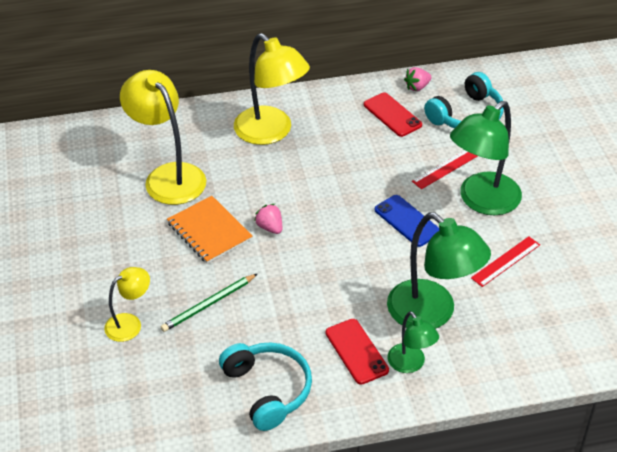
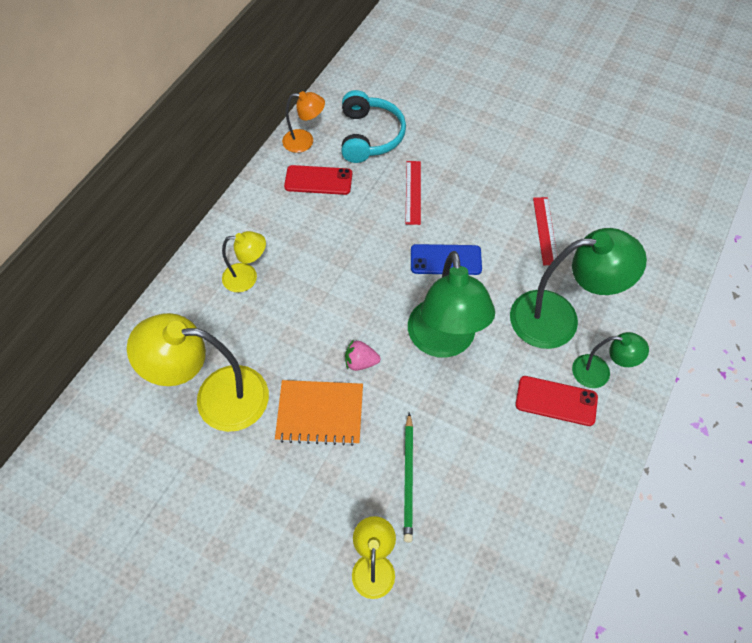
camera: 50 degrees left, 15 degrees up
turquoise headphones [219,342,312,431] -> none
yellow lamp [234,33,310,145] -> yellow lamp [222,231,266,293], size x0.53
pink strawberry [404,67,432,91] -> orange lamp [282,91,325,153]
green lamp [450,101,522,215] -> green lamp moved to [408,251,495,358]

